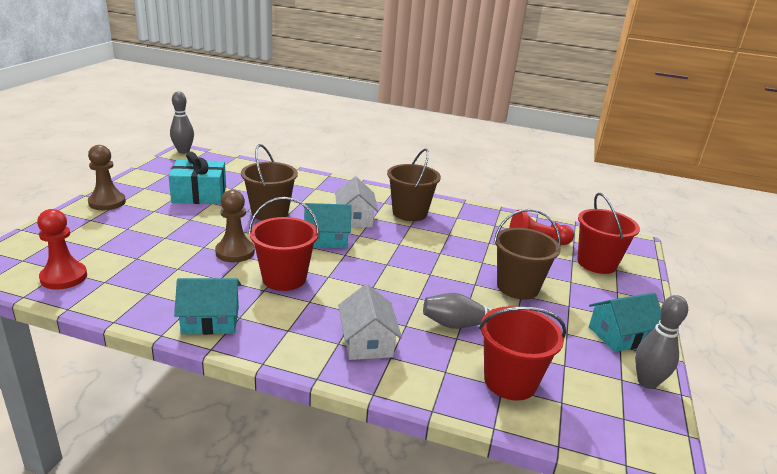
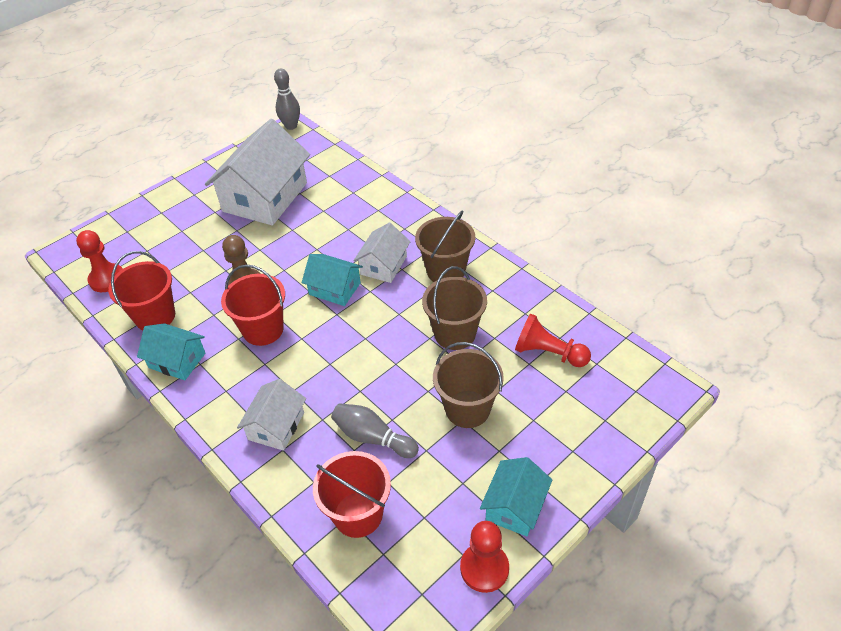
camera: 35 degrees right, 20 degrees up
brown pawn [88,145,126,210] -> none
turquoise gift [169,152,226,204] -> white house [205,119,310,226]
brown bucket [241,144,298,221] -> brown bucket moved to [422,266,487,350]
red bucket [577,193,640,274] -> red bucket moved to [108,251,175,330]
turquoise house [589,292,661,352] -> turquoise house turned 75 degrees counterclockwise [480,457,552,536]
grey bowling pin [635,295,688,389] -> red pawn [460,521,509,593]

